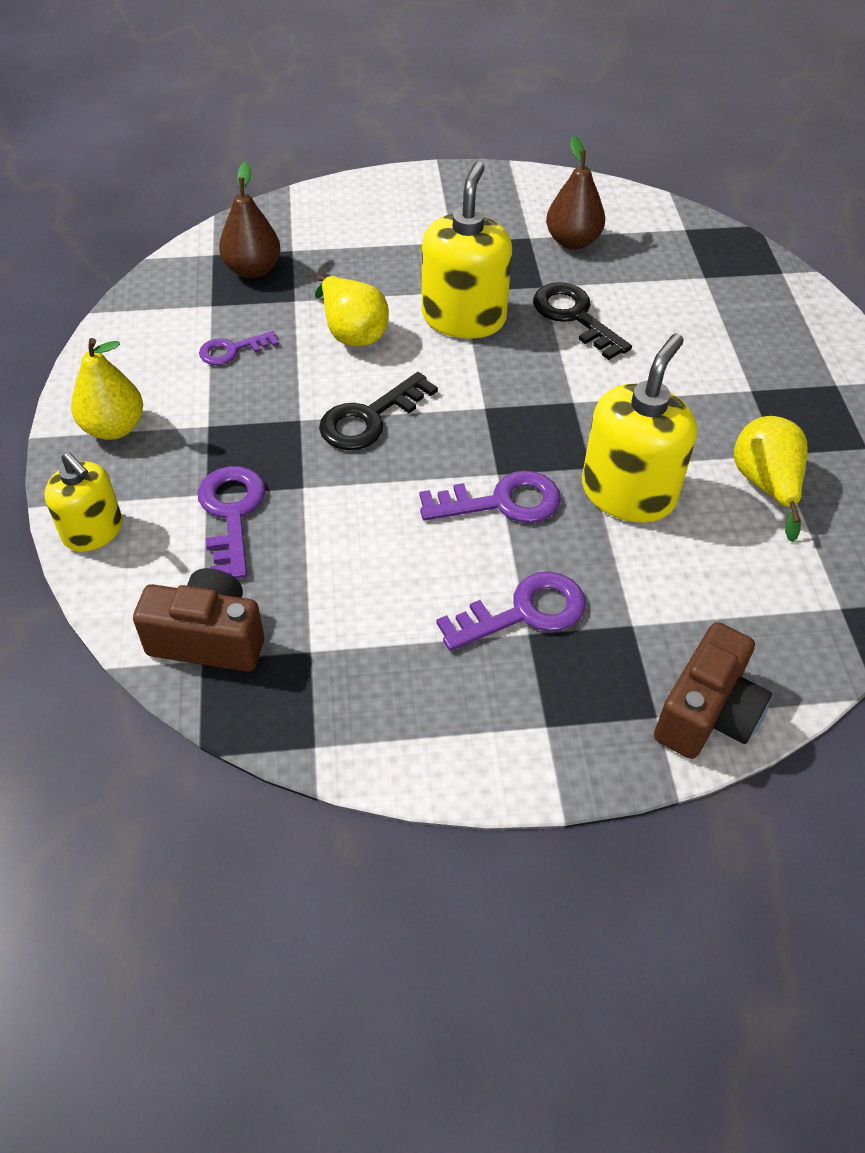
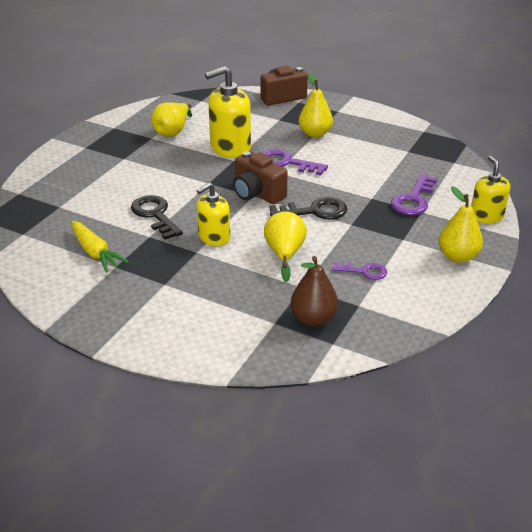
camera: 145 degrees left, 15 degrees down
brown camera [133,568,264,672] -> brown camera moved to [233,151,288,204]
yellow soap dispenser [422,161,512,339] -> yellow soap dispenser [197,183,230,246], size x0.63
purple key [436,571,586,651] -> yellow pear [299,74,333,138]
black key [533,282,632,360] -> black key turned 150 degrees clockwise [131,195,183,240]
brown pear [546,136,605,250] -> yellow carrot [72,221,129,273]

